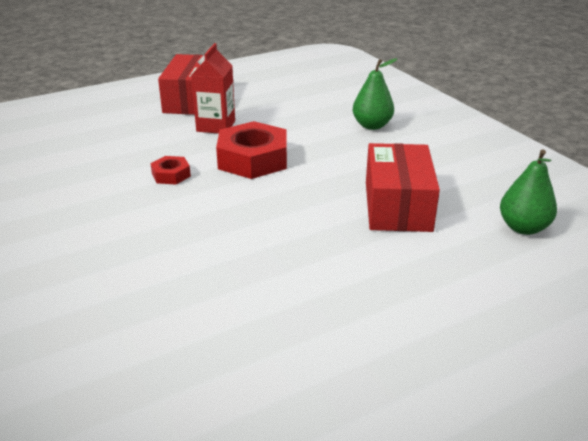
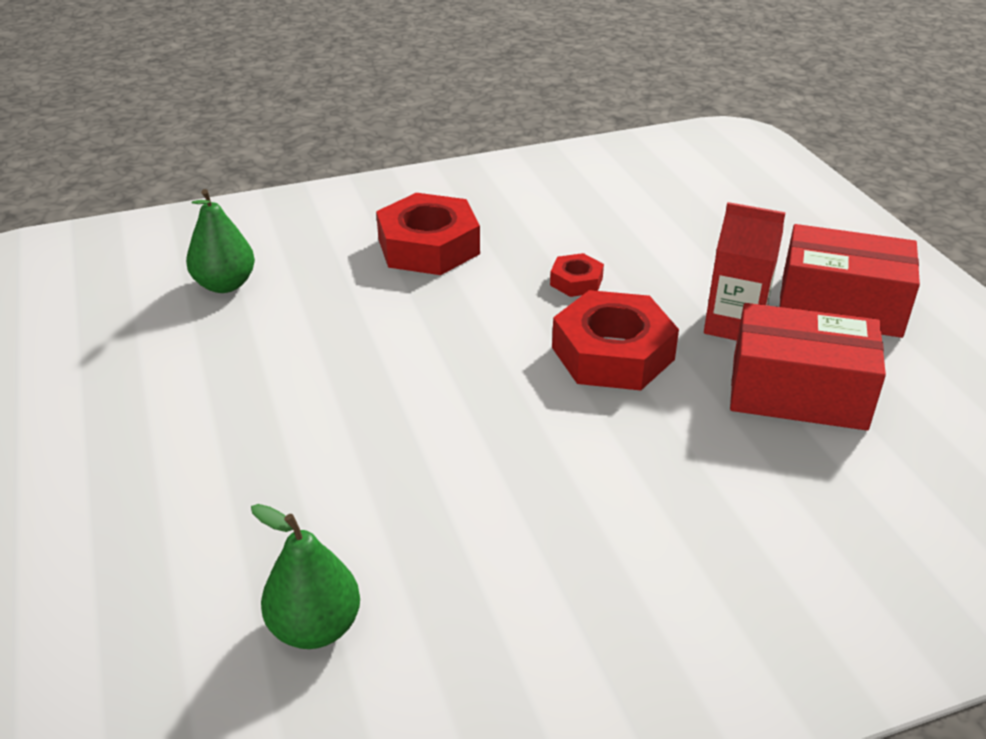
camera: 100 degrees right, 5 degrees up
green pear [353,58,397,130] -> green pear moved to [186,189,255,293]
red box [366,143,440,232] -> red box moved to [730,303,886,431]
none -> red nut [376,193,480,275]

